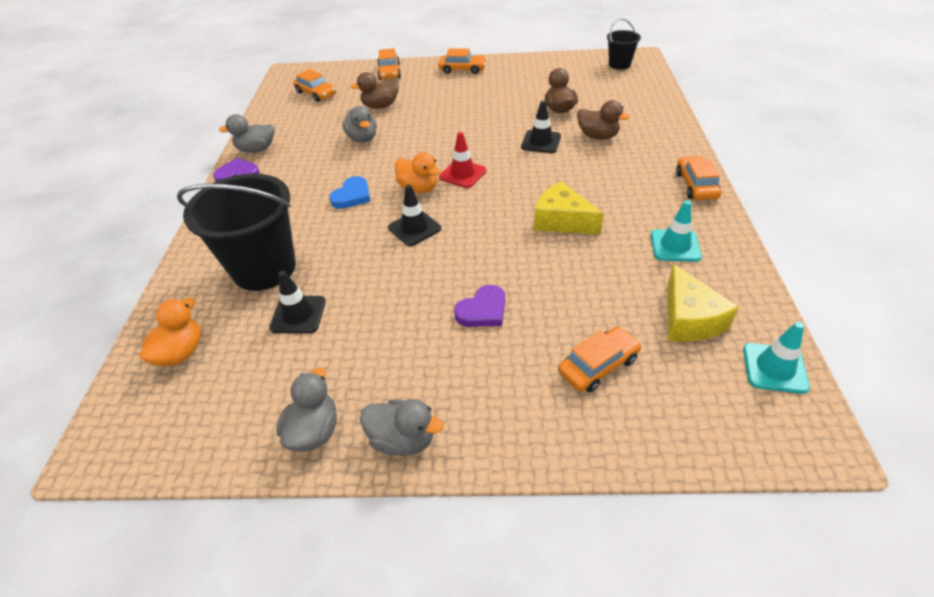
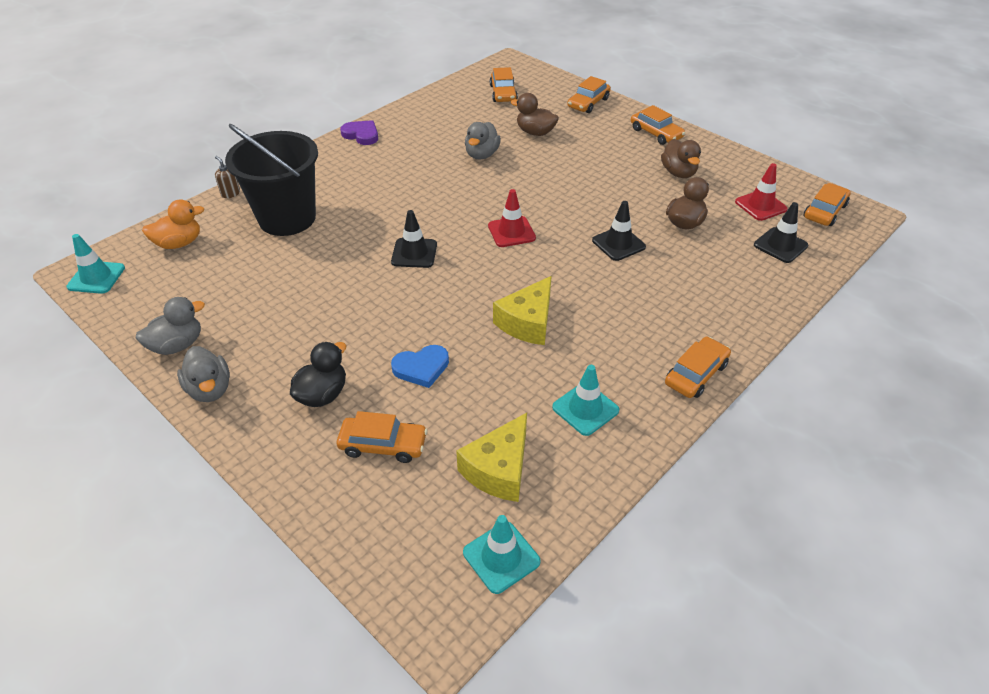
camera: 40 degrees right, 0 degrees up
grey duck [219,114,275,153] -> none
black traffic cone [269,271,326,333] -> black traffic cone moved to [754,202,808,263]
blue heart [329,176,371,209] -> blue heart moved to [391,345,449,388]
orange duck [395,152,441,193] -> none
purple heart [454,285,505,327] -> none
yellow cheese [534,181,604,234] -> yellow cheese turned 135 degrees counterclockwise [493,276,552,345]
brown duck [577,100,630,140] -> brown duck moved to [661,139,701,178]
black bucket [607,18,641,70] -> orange car [804,183,851,226]
none -> turquoise traffic cone [67,234,125,294]
none -> brown soap dispenser [215,156,240,198]
none -> black duck [290,342,346,407]
none -> red traffic cone [735,163,788,221]

